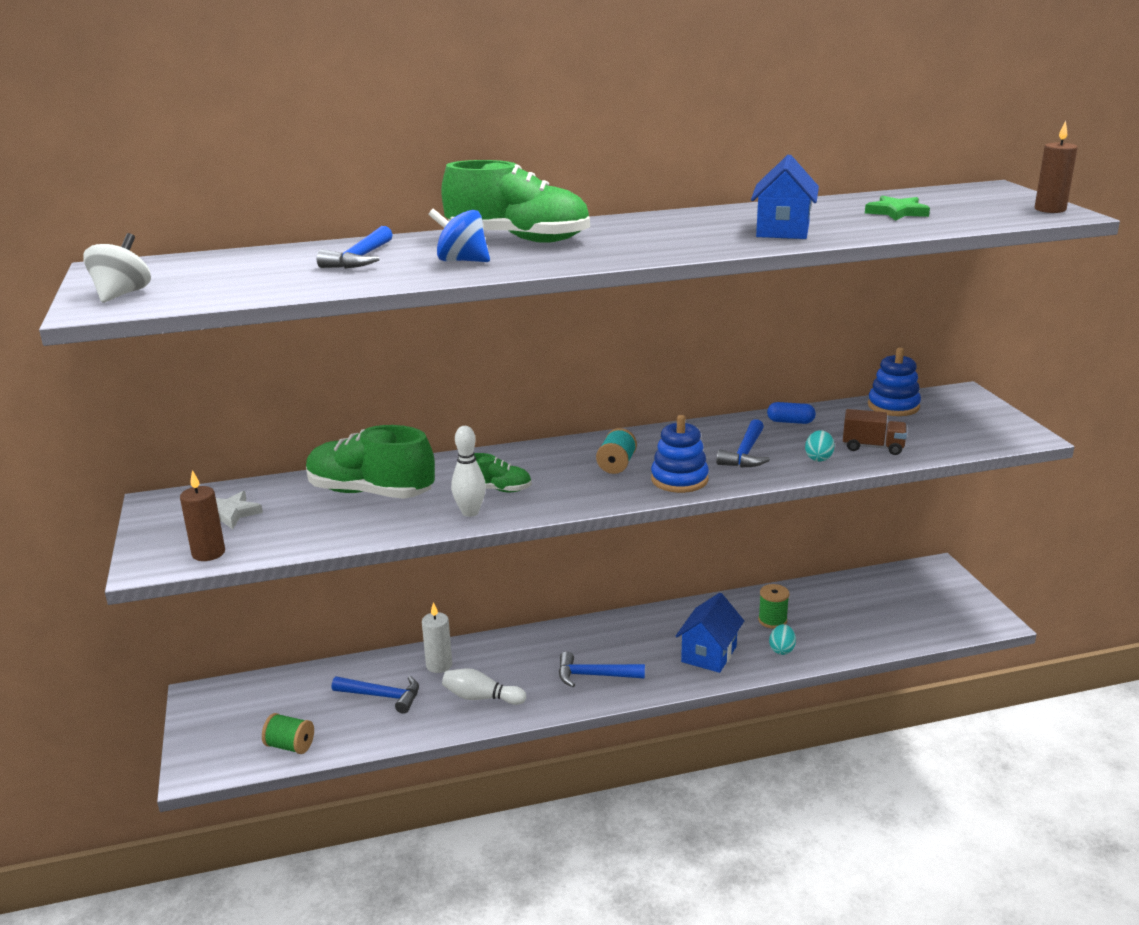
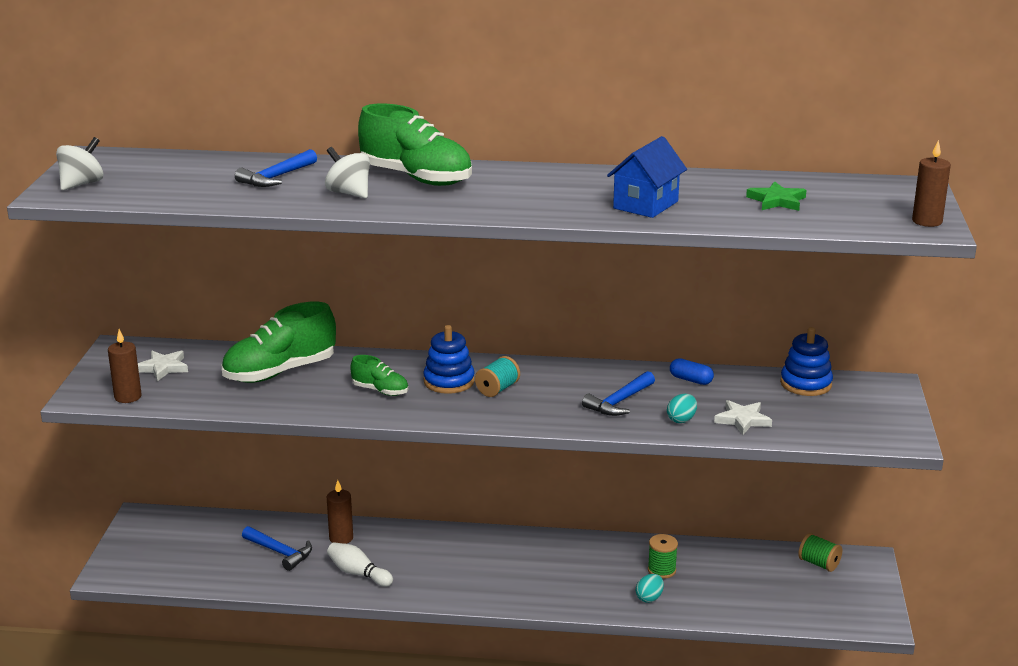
camera: 20 degrees right, 0 degrees up
green spool [262,713,314,754] -> green spool moved to [798,533,842,572]
green shoe [306,425,435,499] -> green shoe turned 75 degrees counterclockwise [222,302,336,383]
white candle [422,602,452,673] -> brown candle [327,480,353,544]
blue spinning top [428,209,490,262] -> white spinning top [325,147,370,198]
white bowling pin [451,426,486,517] -> none
blue hammer [559,652,645,687] -> none
blue stacking toy [651,415,709,493] -> blue stacking toy moved to [423,325,475,394]
blue house [676,593,744,673] -> none
brown truck [843,409,907,455] -> white star [714,400,772,435]

